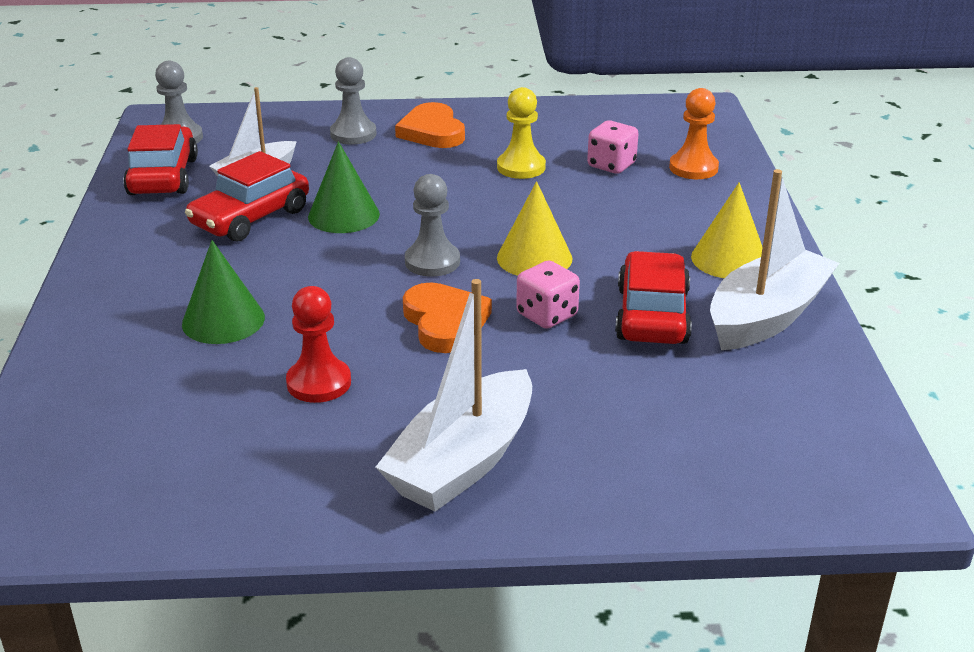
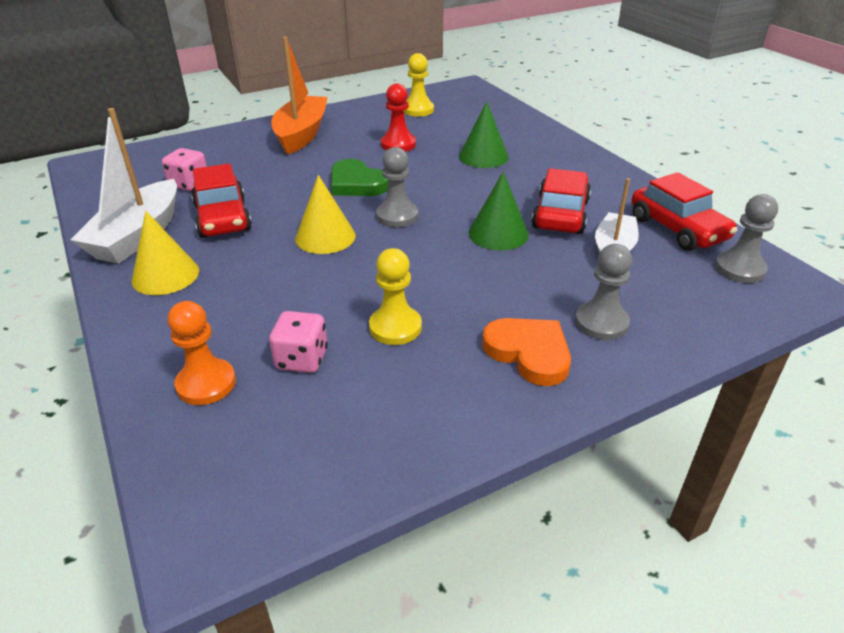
camera: 155 degrees right, 5 degrees up
white boat [375,279,532,512] -> orange boat [271,36,328,154]
orange heart [403,282,492,353] -> green heart [331,159,389,196]
pink dice [516,260,580,329] -> pink dice moved to [162,148,207,191]
none -> yellow pawn [403,53,434,117]

